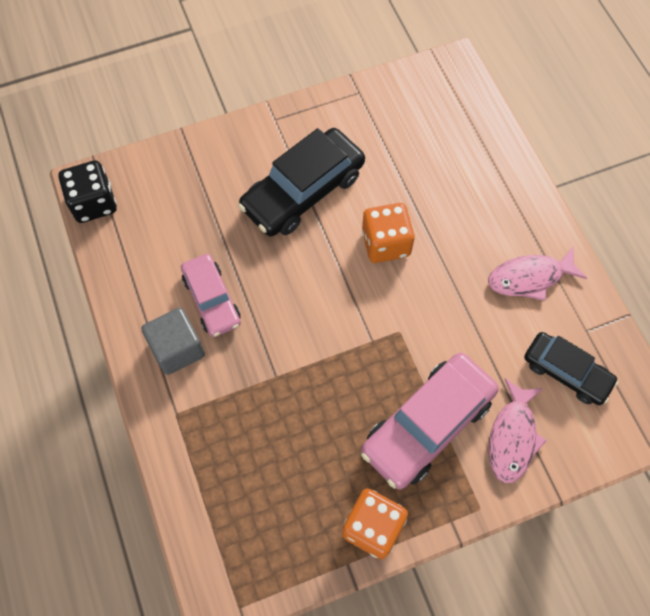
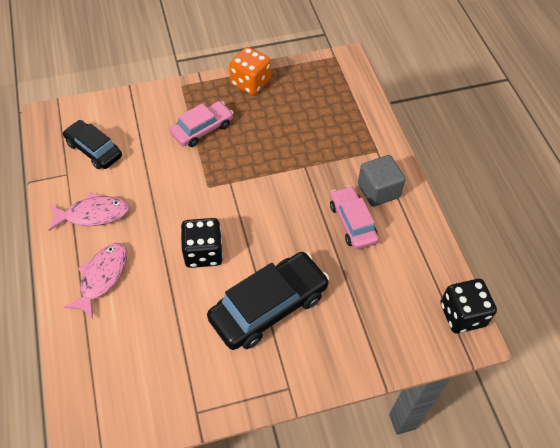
camera: 175 degrees left, 10 degrees down
pink car [361,353,499,489] -> pink car [170,101,233,147], size x0.62
orange dice [362,203,415,263] -> black dice [181,218,223,268]
pink fish [489,378,546,483] -> pink fish moved to [64,243,127,319]

